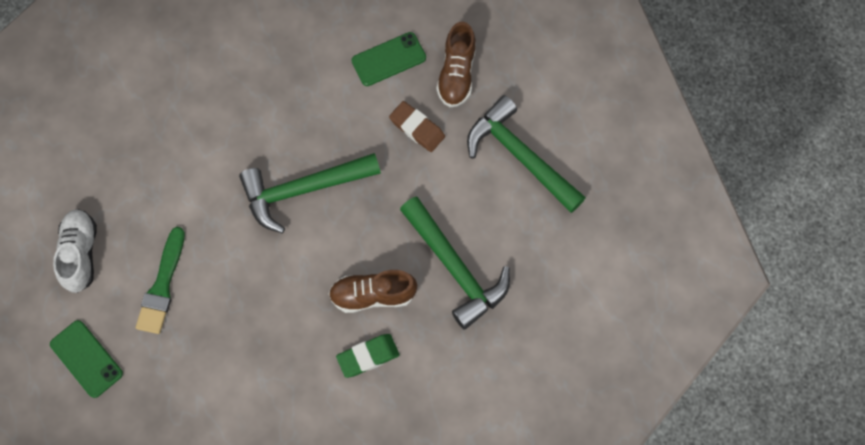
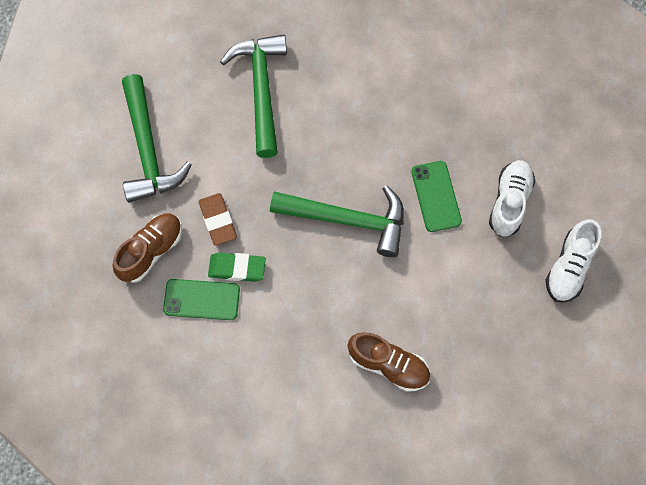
camera: 150 degrees left, 0 degrees up
green phone [50,320,123,398] -> green phone moved to [411,161,462,232]
green brush [136,227,185,334] -> white shoe [489,160,535,237]
brown shoe [329,270,417,313] -> brown shoe moved to [348,332,430,392]
green eraser [336,334,399,378] -> green eraser moved to [208,252,266,282]

